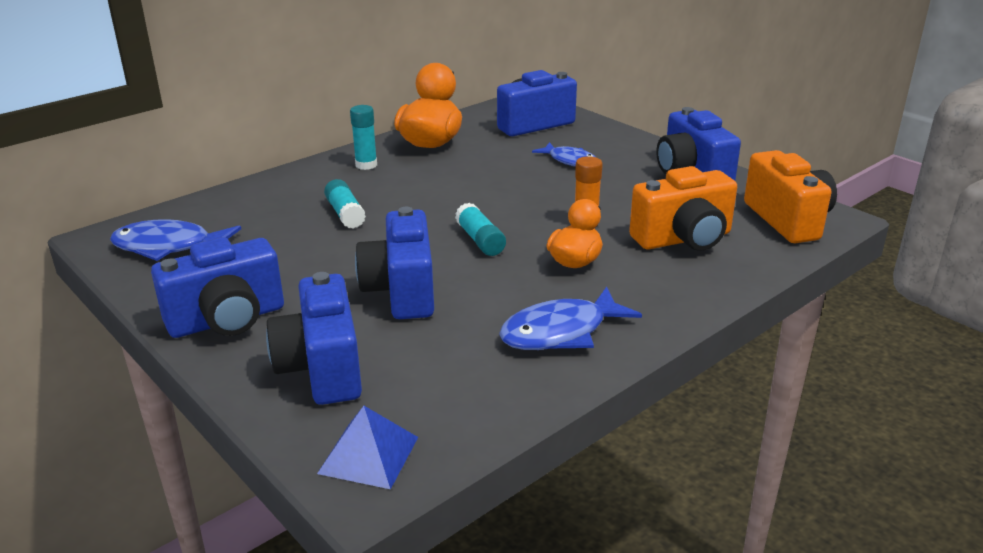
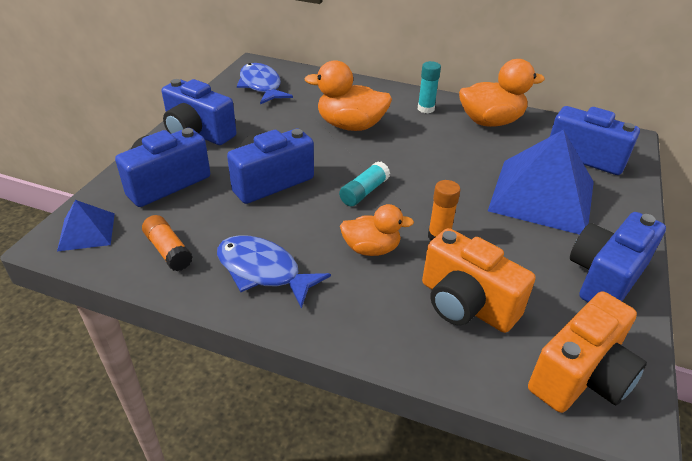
camera: 60 degrees right, 10 degrees up
turquoise glue stick [324,179,366,229] -> orange duck [305,60,392,131]
blue fish [532,142,595,167] -> blue pyramid [488,130,594,235]
none -> orange glue stick [142,215,193,271]

